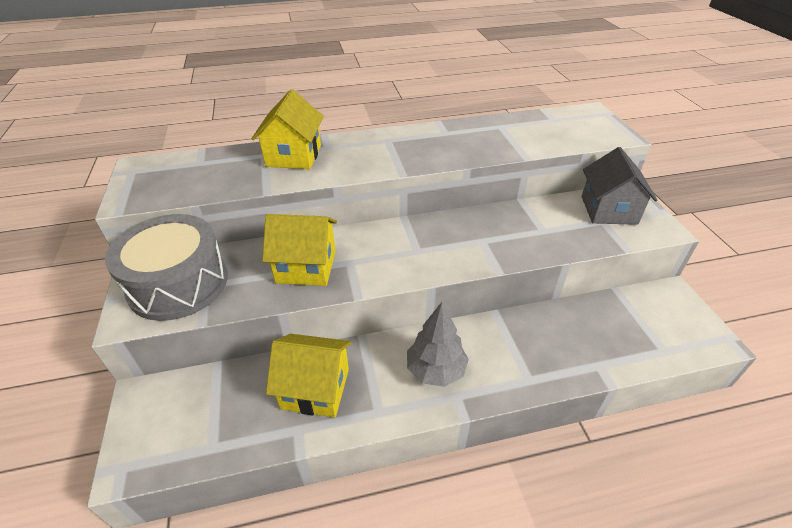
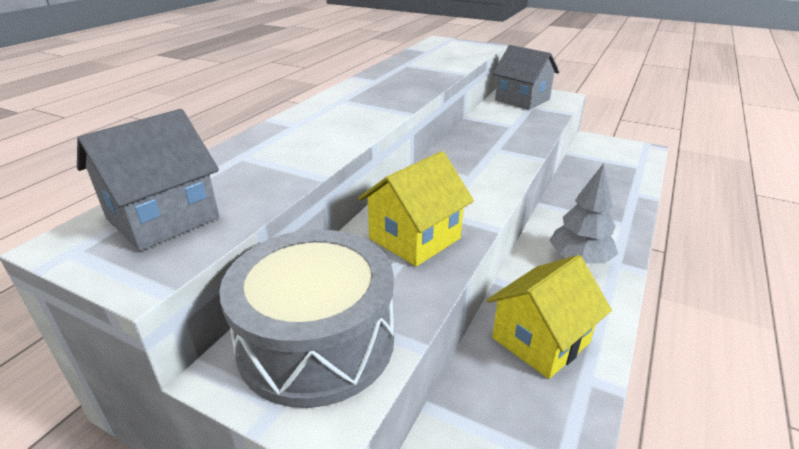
camera: 50 degrees left, 10 degrees down
yellow house [252,89,324,169] -> none
none -> grey house [77,109,219,251]

